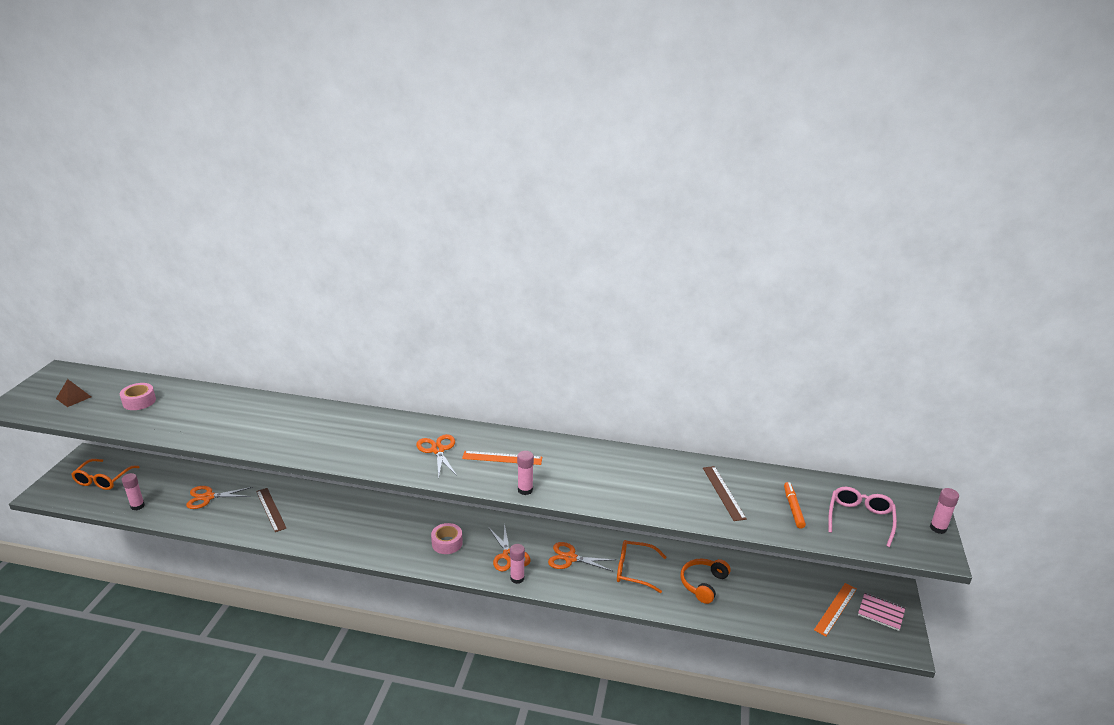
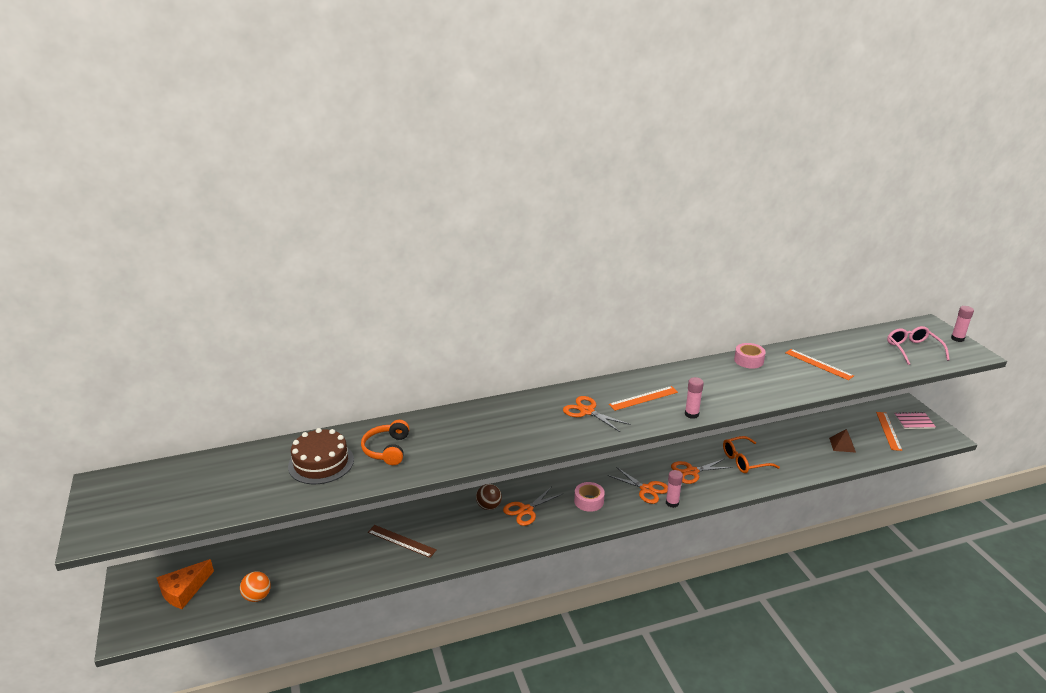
camera: 30 degrees left, 0 degrees up
brown pyramid [56,379,91,407] -> brown pyramid moved to [829,429,856,453]
orange glasses [71,459,139,490] -> orange cheese [156,559,214,609]
pink tape [120,383,156,410] -> pink tape moved to [734,343,766,369]
pink glue stick [122,473,145,510] -> orange ball [240,571,271,602]
orange scissors [186,486,253,509] -> orange scissors moved to [503,487,562,526]
orange headphones [680,559,731,604] -> orange headphones moved to [361,420,410,465]
brown ruler [703,466,747,521] -> orange ruler [785,349,854,380]
orange marker [784,482,806,529] -> none
none -> brown cake [288,428,354,484]
none -> brown ball [476,484,502,510]

